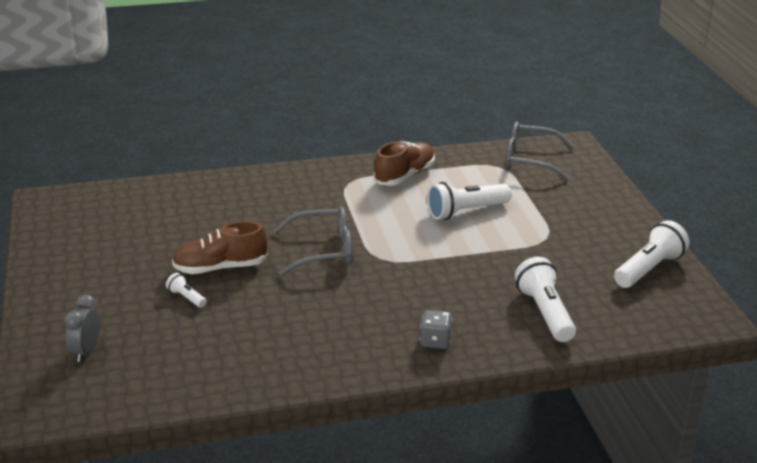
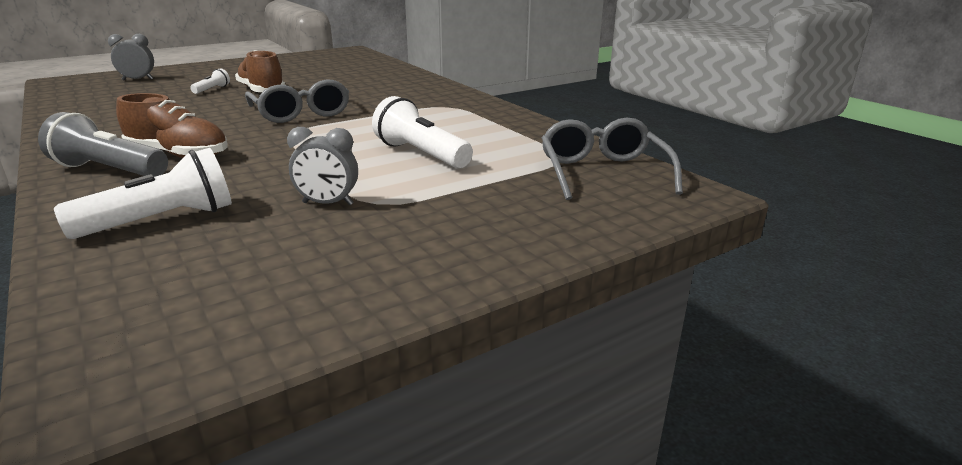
camera: 70 degrees right, 5 degrees down
brown shoe [374,141,435,186] -> brown shoe moved to [116,93,227,158]
grey dice [420,310,453,349] -> grey flashlight [38,112,168,177]
white flashlight [614,220,689,288] -> none
none -> grey clock [287,127,358,205]

